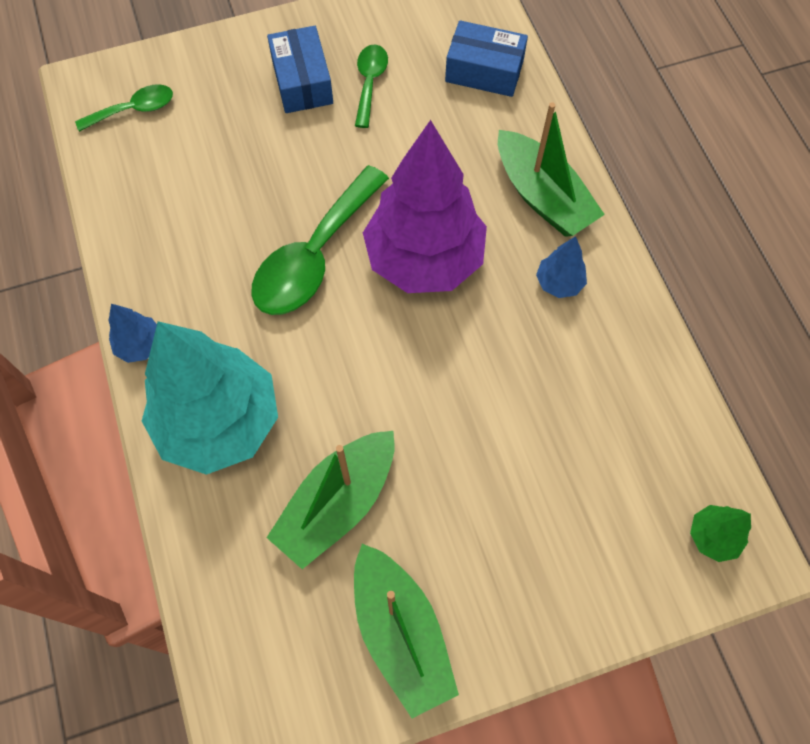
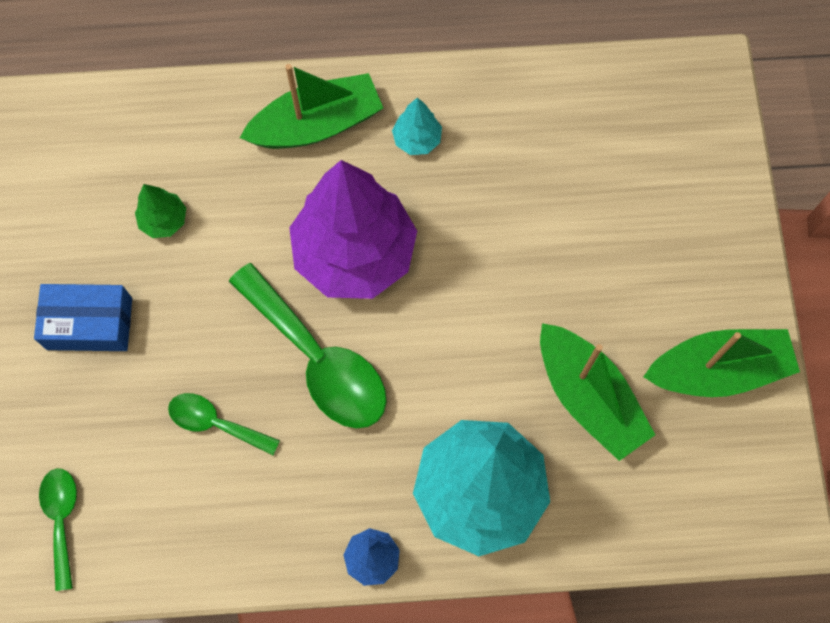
camera: 75 degrees left, 5 degrees up
green spoon [355,45,388,128] -> green spoon moved to [168,393,280,455]
blue box [445,20,528,97] -> none
blue tree [536,236,587,298] -> turquoise tree [392,97,442,155]
green tree [690,505,751,562] -> green tree moved to [135,184,186,238]

